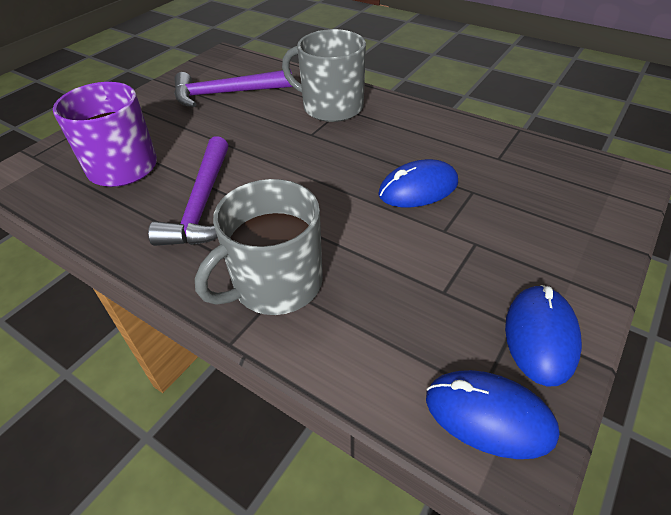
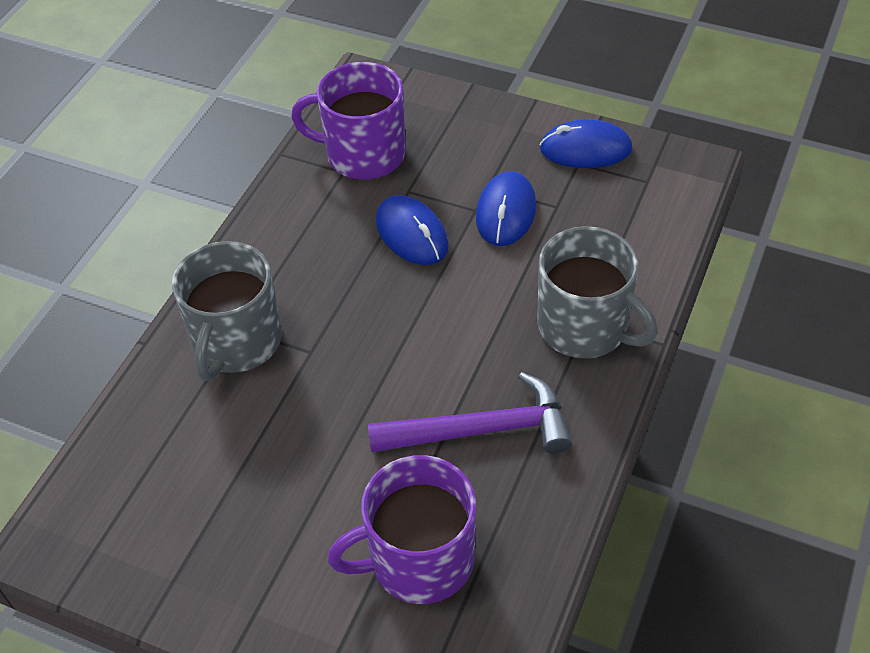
camera: 100 degrees left, 5 degrees up
purple hammer [174,69,292,107] -> none
blue mouse [426,370,559,459] -> blue mouse moved to [476,171,536,246]
none -> purple mug [291,62,406,179]

